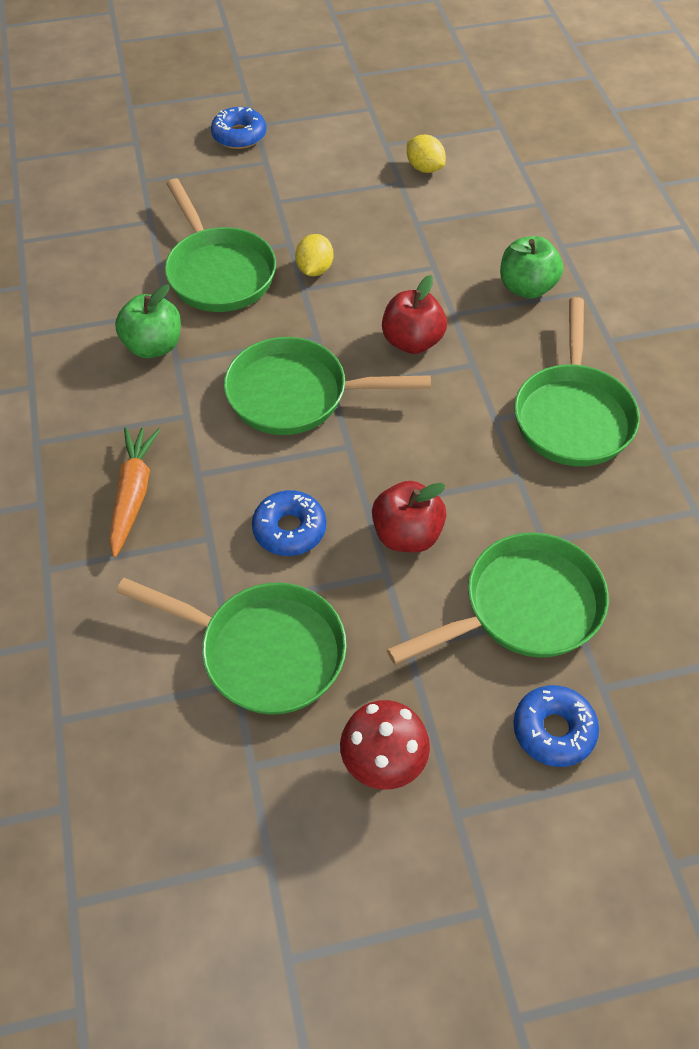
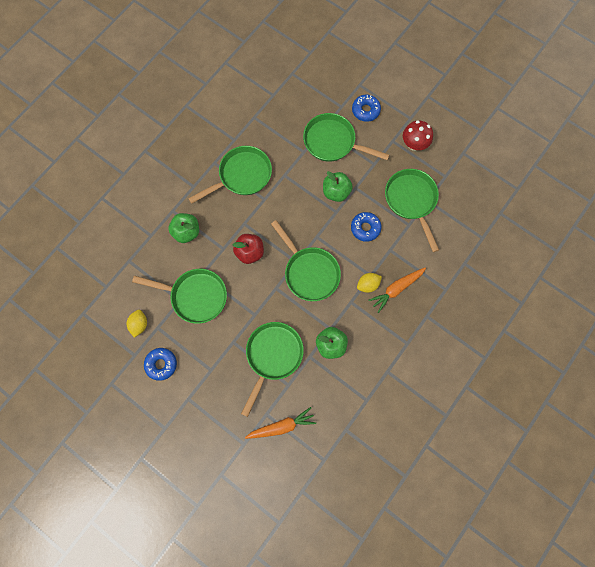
camera: 130 degrees left, 20 degrees up
blue donut [211,107,267,149] -> blue donut moved to [144,348,177,381]
yellow lemon [295,234,333,276] -> yellow lemon moved to [357,273,382,293]
red apple [372,481,446,552] -> green apple [323,171,353,202]
none -> green pan [132,269,227,324]
none -> orange carrot [245,407,316,439]

